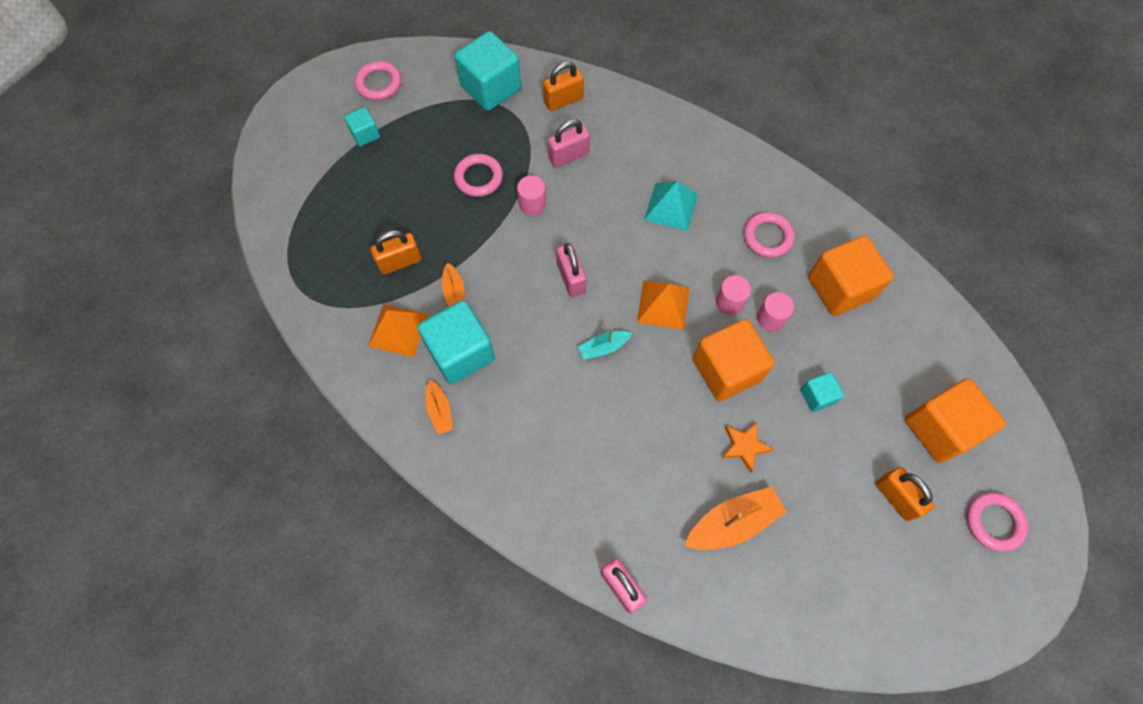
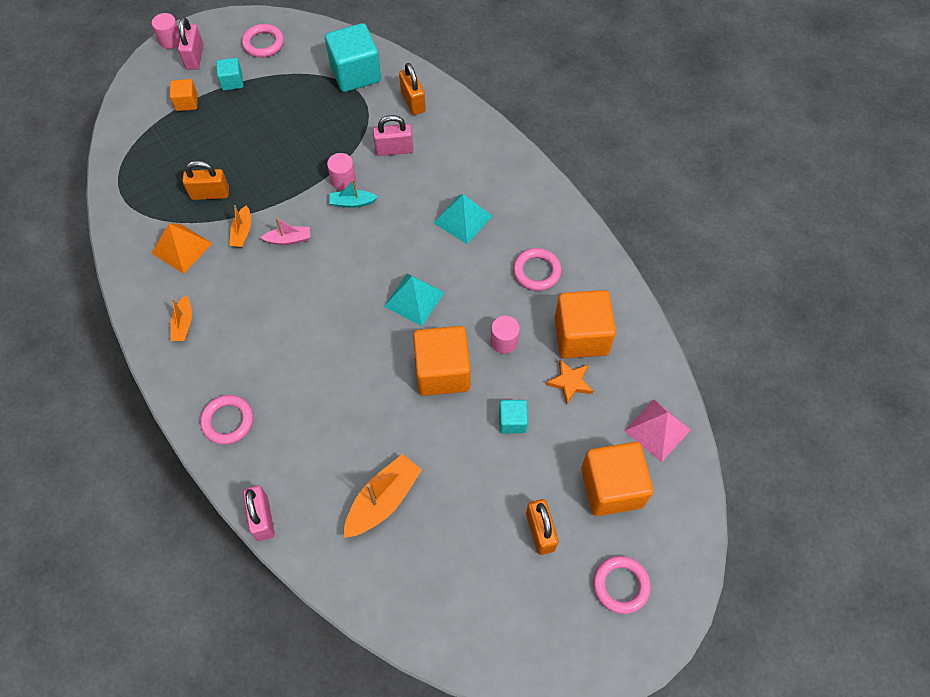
camera: 20 degrees right, 5 degrees down
turquoise cube [417,300,495,384] -> none
pink ring [454,154,503,197] -> pink ring moved to [200,395,253,445]
orange padlock [543,61,584,111] -> orange padlock turned 75 degrees clockwise [399,63,426,115]
pink padlock [556,243,586,297] -> pink padlock moved to [178,17,203,69]
turquoise boat [578,328,632,359] -> turquoise boat moved to [329,179,378,208]
orange pyramid [637,280,690,330] -> turquoise pyramid [384,274,445,326]
orange boat [685,486,786,550] -> orange boat turned 45 degrees counterclockwise [344,454,422,538]
pink cylinder [716,275,751,315] -> pink cylinder moved to [152,13,180,49]
orange star [722,422,774,473] -> orange star moved to [546,359,593,405]
none -> orange cube [170,79,198,111]
none -> pink boat [260,218,310,245]
none -> pink pyramid [624,400,691,462]

